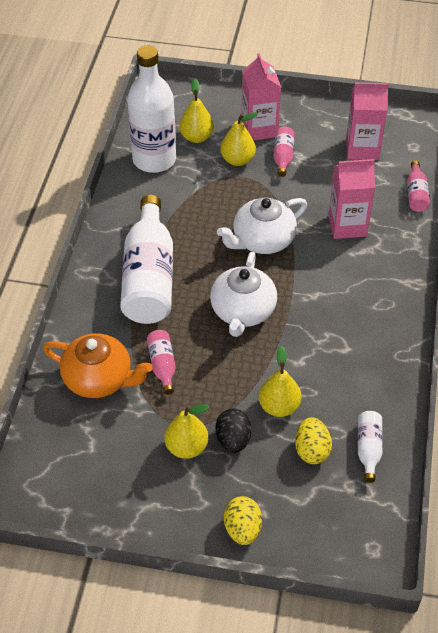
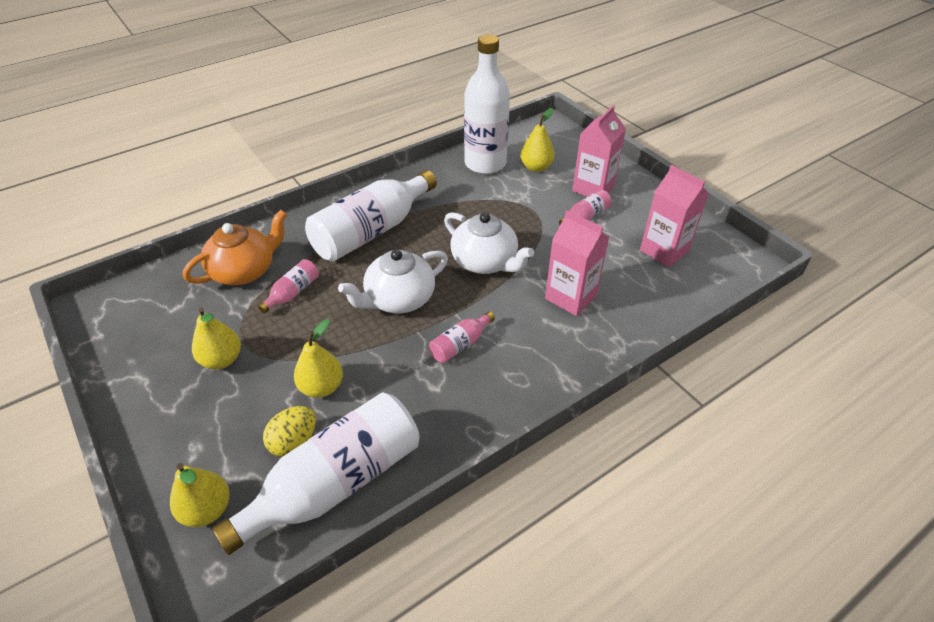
camera: 45 degrees right, 5 degrees down
orange teapot [43,333,153,398] -> orange teapot turned 105 degrees counterclockwise [183,210,287,285]
black egg [216,408,252,453] -> none
white teapot [217,197,307,254] -> white teapot turned 150 degrees counterclockwise [444,212,534,274]
yellow pear [220,112,258,166] -> yellow pear moved to [170,463,230,527]
yellow egg [224,496,262,545] -> none
white bottle [358,411,383,483] -> white bottle [212,392,420,555], size x2.26
pink bottle [407,161,430,212] -> pink bottle moved to [429,311,495,363]

